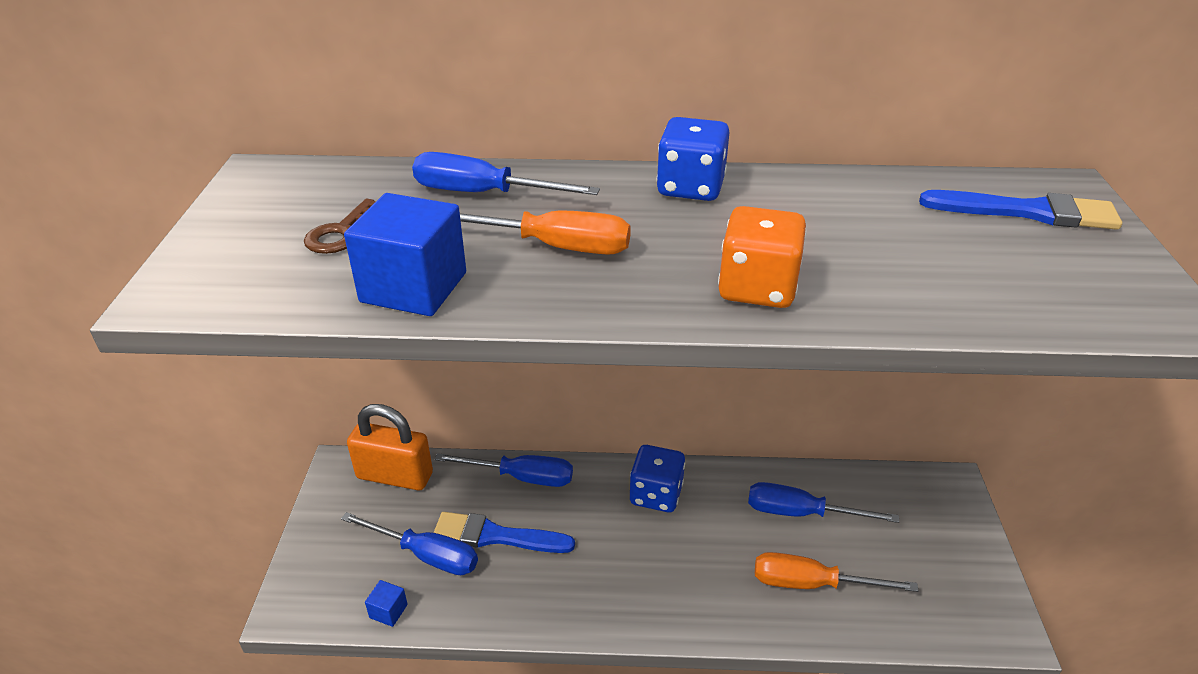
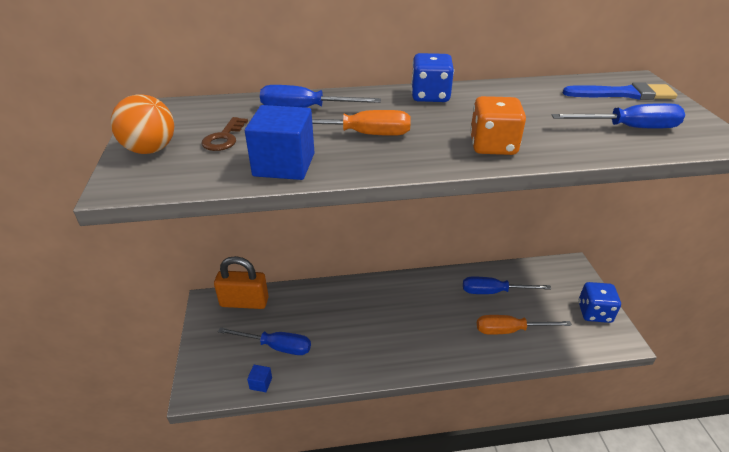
camera: 10 degrees left, 0 degrees up
blue brush [434,512,575,553] -> none
blue screwdriver [435,453,573,487] -> blue screwdriver moved to [552,103,685,129]
blue dice [630,445,685,512] -> blue dice moved to [578,282,621,323]
none -> orange ball [111,94,174,154]

